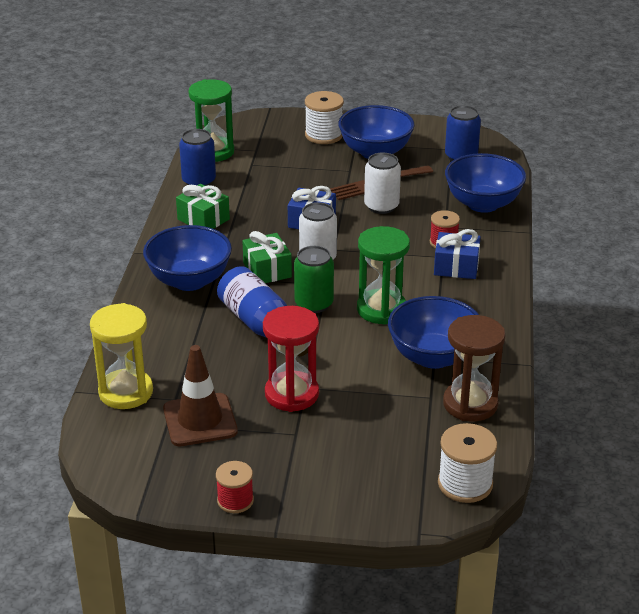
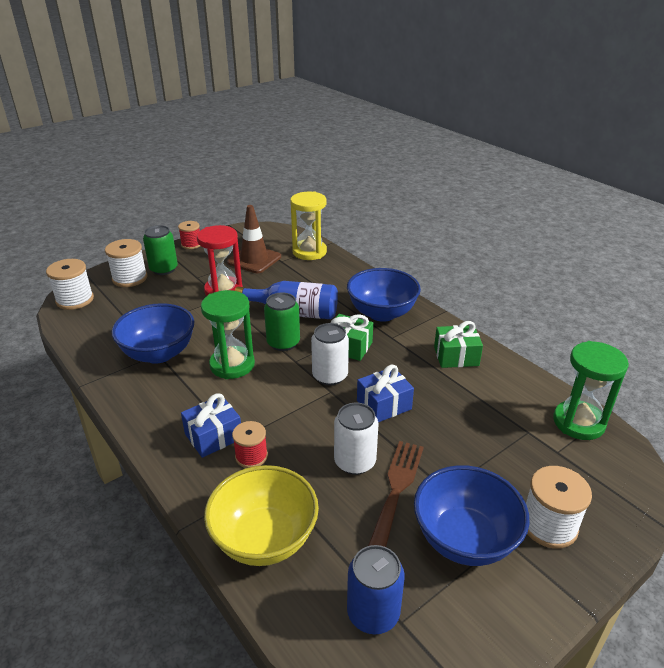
camera: 135 degrees right, 0 degrees up
blue can [179,129,216,186] -> none
brown hourglass [443,315,505,421] -> none
blue bowl [445,153,526,213] -> yellow bowl [204,465,319,566]
none -> white spool [105,239,147,287]
none -> green can [143,225,178,275]

